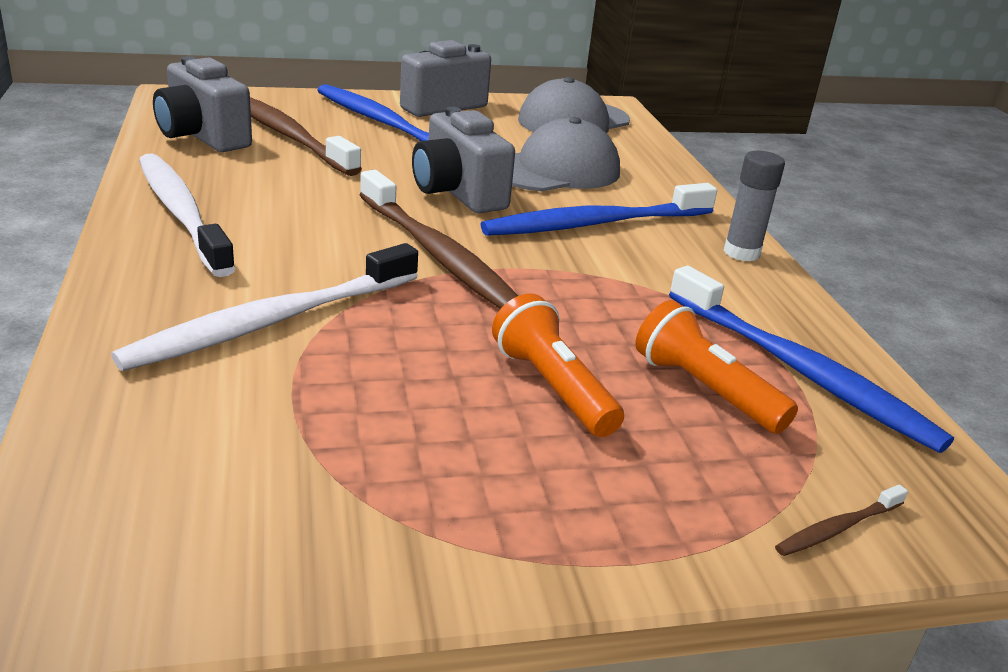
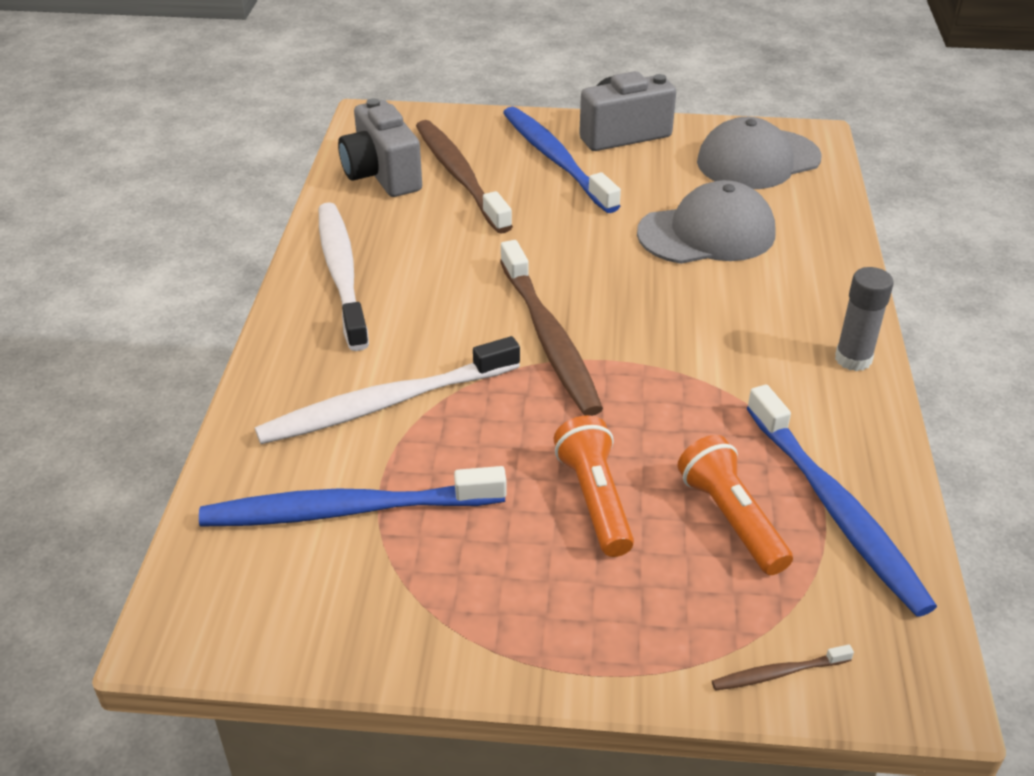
camera: 20 degrees right, 10 degrees up
grey camera [412,107,515,213] -> none
blue toothbrush [481,183,717,236] -> blue toothbrush moved to [199,466,507,527]

